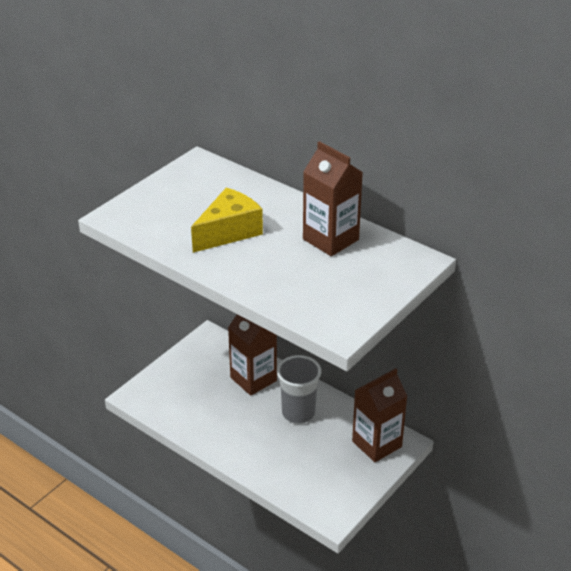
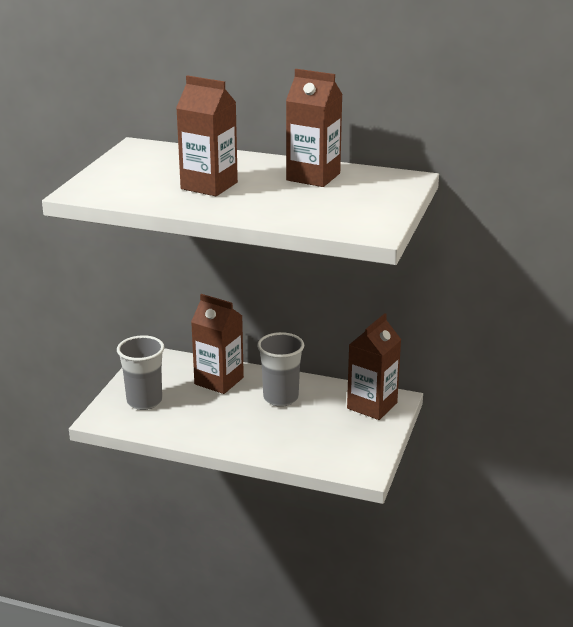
camera: 20 degrees left, 10 degrees down
yellow cheese [191,188,263,253] -> brown carton [176,75,238,196]
none -> grey cup [117,335,164,410]

